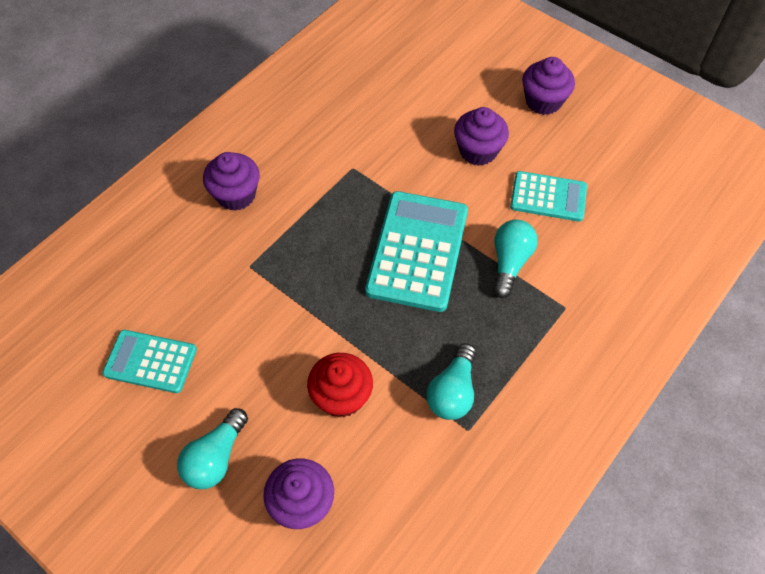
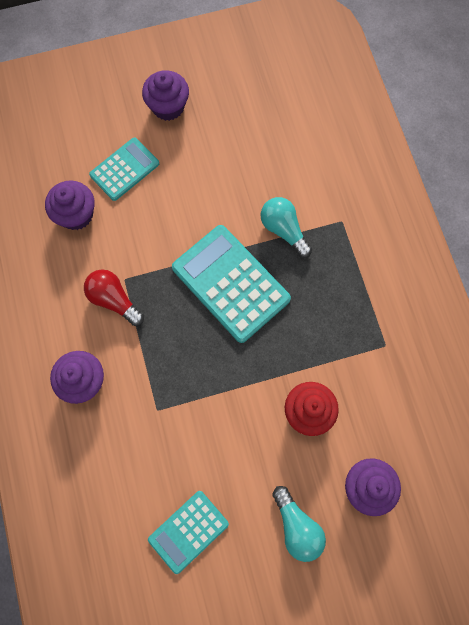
camera: 55 degrees left, 15 degrees up
turquoise light bulb [427,343,476,420] -> none
purple cupcake [454,107,509,166] -> purple cupcake moved to [45,180,95,230]
turquoise calculator [510,171,587,222] -> turquoise calculator moved to [89,137,159,201]
none -> red light bulb [84,269,144,326]

